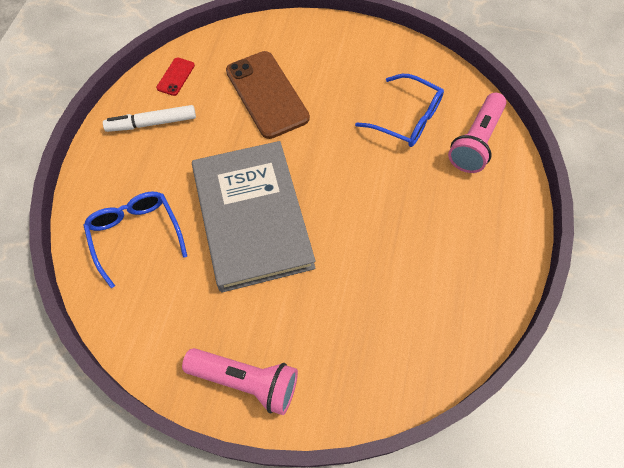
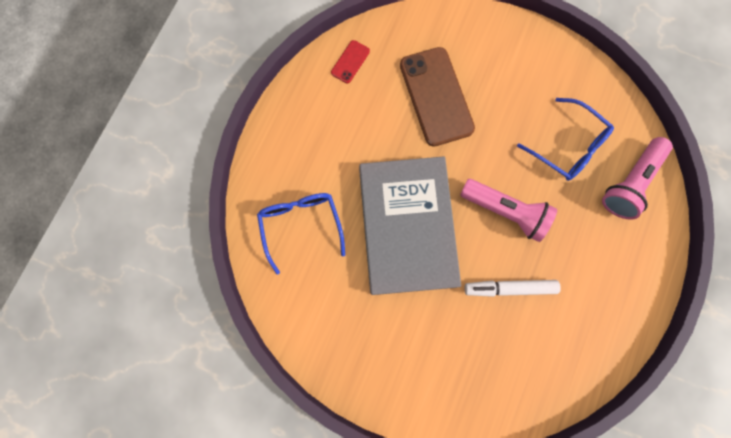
camera: 10 degrees right, 15 degrees up
white marker [103,105,196,132] -> white marker moved to [465,280,561,297]
pink flashlight [182,348,298,415] -> pink flashlight moved to [460,179,557,242]

